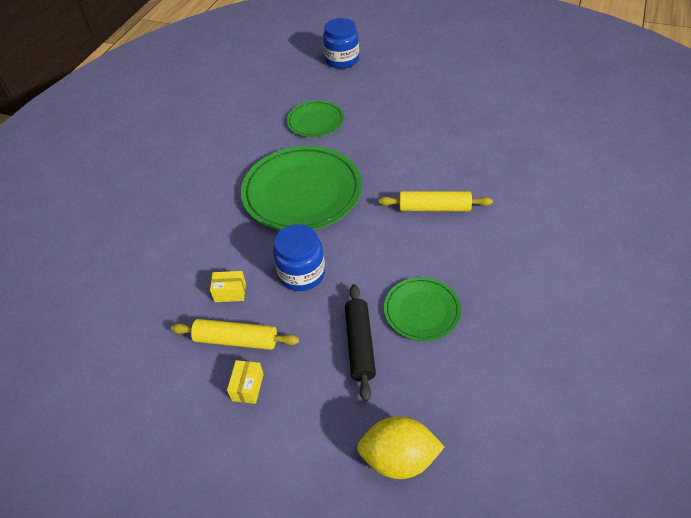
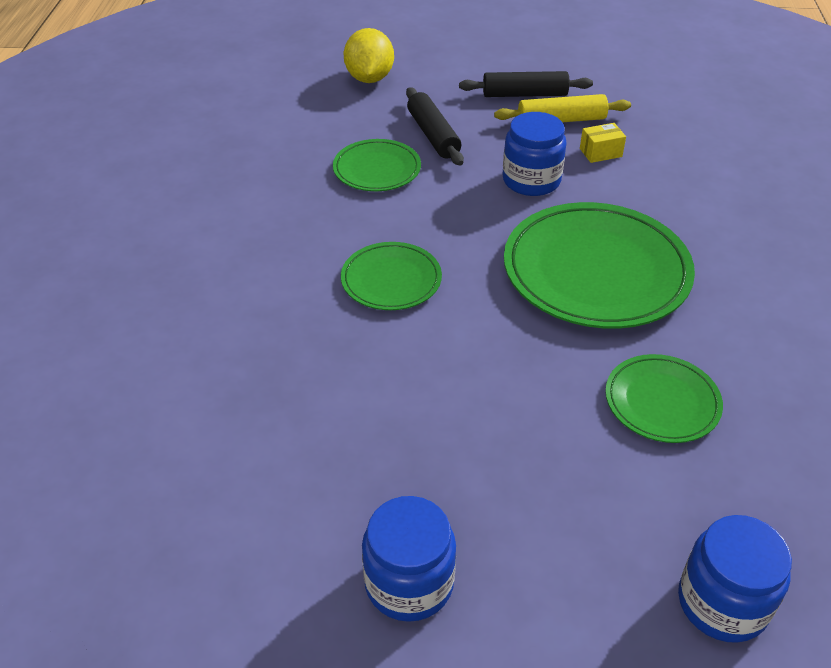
camera: 160 degrees right, 5 degrees down
yellow box [227,360,264,404] -> black rolling pin [459,71,593,97]
yellow lemon [357,416,445,479] -> yellow lemon turned 75 degrees counterclockwise [343,28,394,83]
yellow rolling pin [379,191,493,211] -> green plate [341,242,442,310]
none -> blue jar [362,496,456,622]

